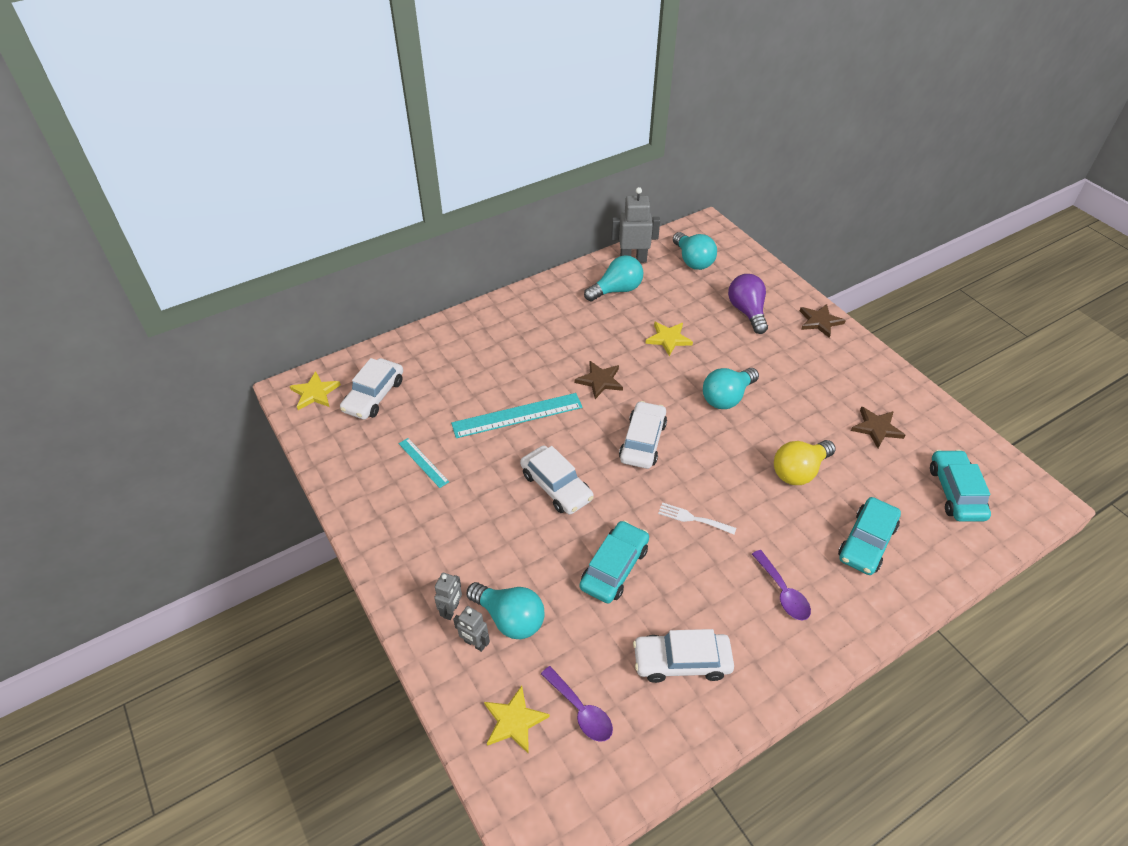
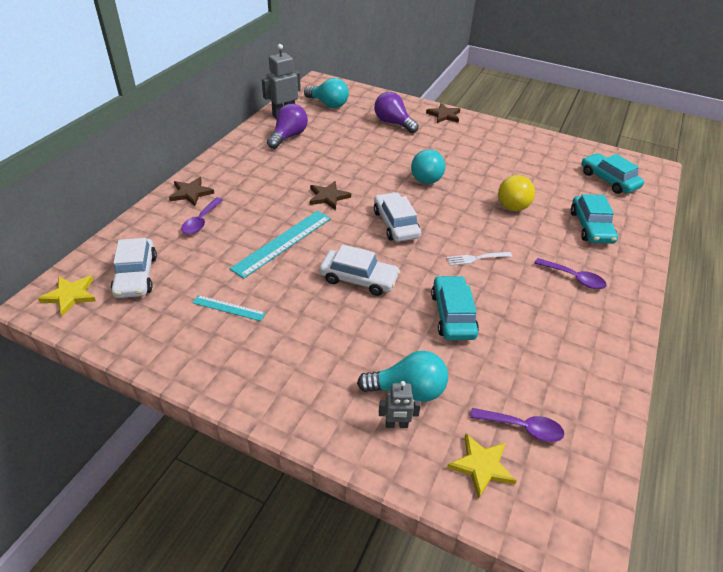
camera: 35 degrees left, 5 degrees down
grey robot [434,573,462,620] -> none
turquoise light bulb [584,255,643,301] -> purple light bulb [267,104,308,149]
white car [633,629,734,683] -> none
yellow star [645,322,693,356] -> none
brown star [851,406,906,448] -> brown star moved to [169,177,215,206]
none -> purple spoon [181,198,223,235]

